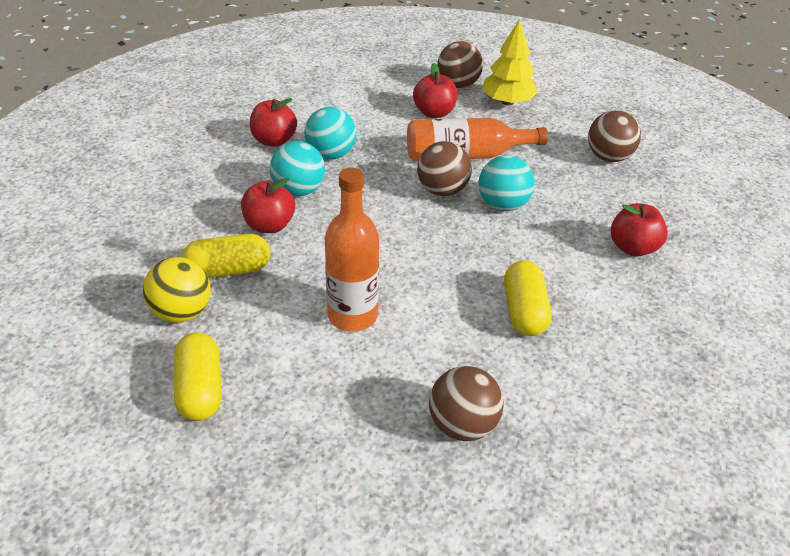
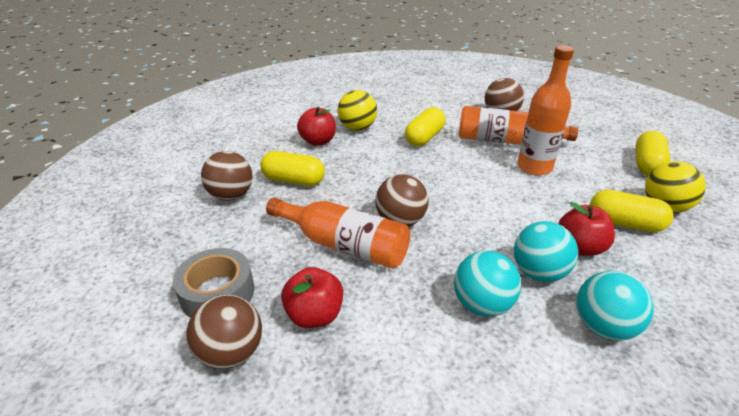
camera: 145 degrees left, 5 degrees down
red apple [250,98,297,147] -> none
turquoise ball [478,155,535,211] -> turquoise ball moved to [576,271,653,341]
yellow tree [482,19,538,106] -> grey tape [173,248,254,318]
none -> yellow capsule [261,151,325,186]
none -> yellow ball [338,90,377,131]
none -> orange bottle [459,106,578,145]

